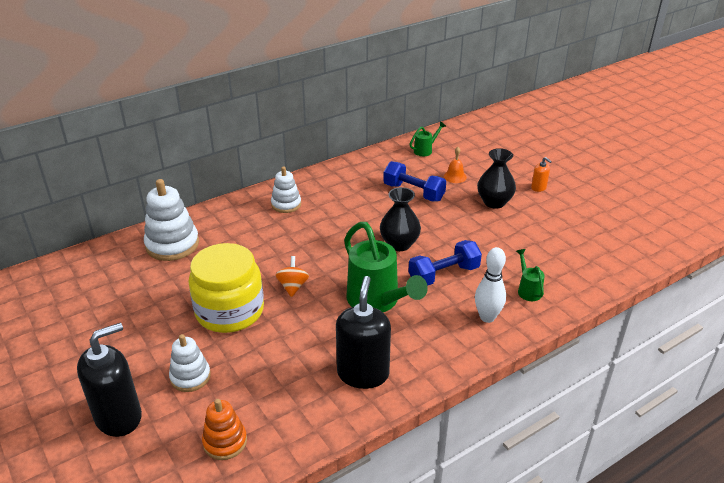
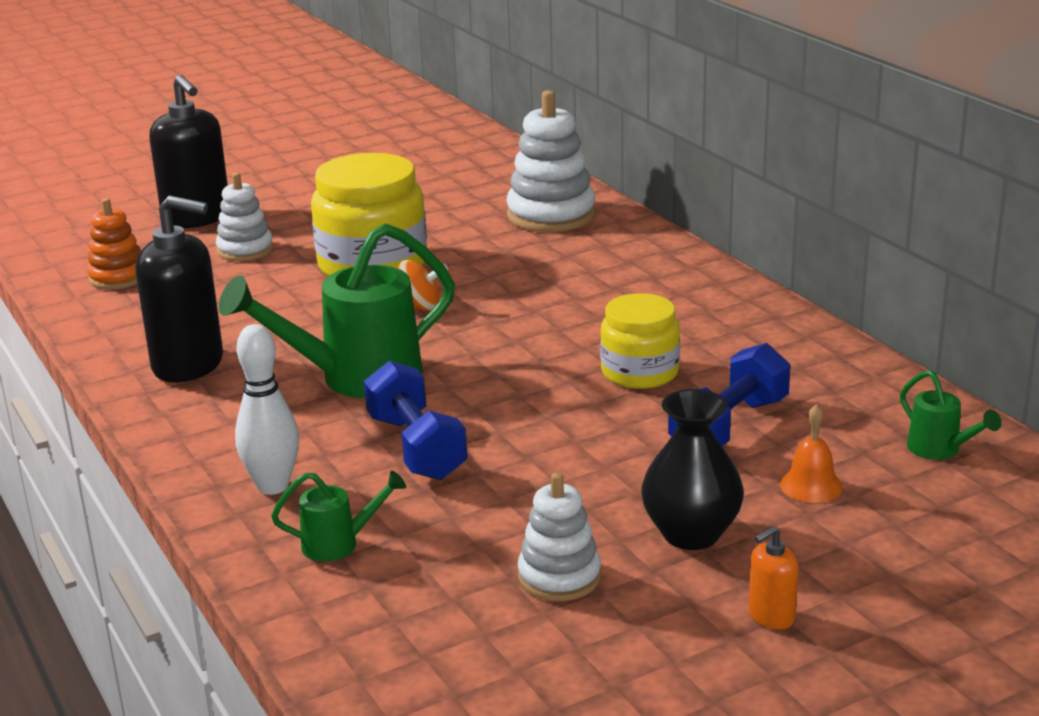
camera: 95 degrees right, 10 degrees down
white stacking toy [271,167,301,213] -> white stacking toy moved to [518,472,601,601]
black vase [380,187,421,251] -> none
none -> yellow jar [600,293,680,389]

